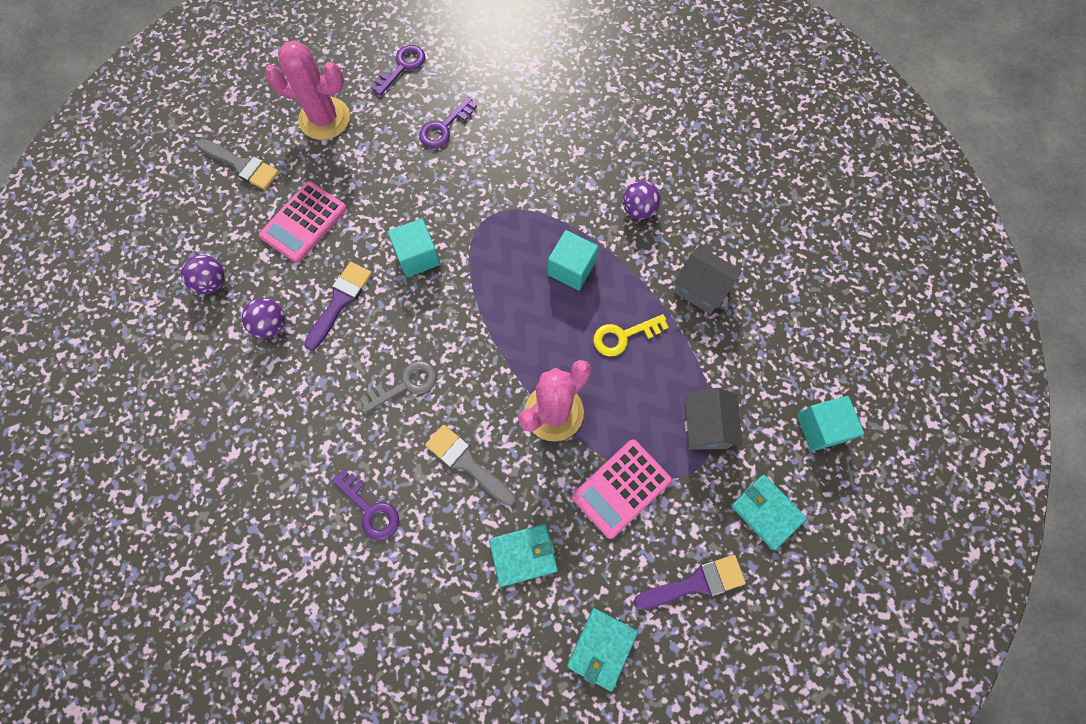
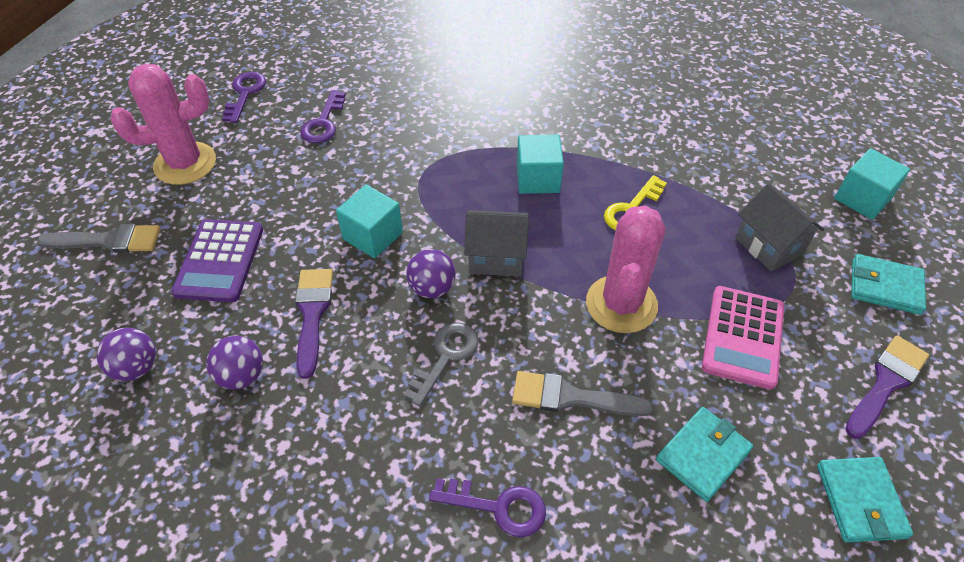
camera: 30 degrees left, 20 degrees down
pink calculator [259,181,347,263] -> purple calculator [171,219,263,302]
purple ball [623,181,661,220] -> purple ball moved to [406,249,456,298]
grey house [674,246,742,314] -> grey house moved to [464,210,529,276]

